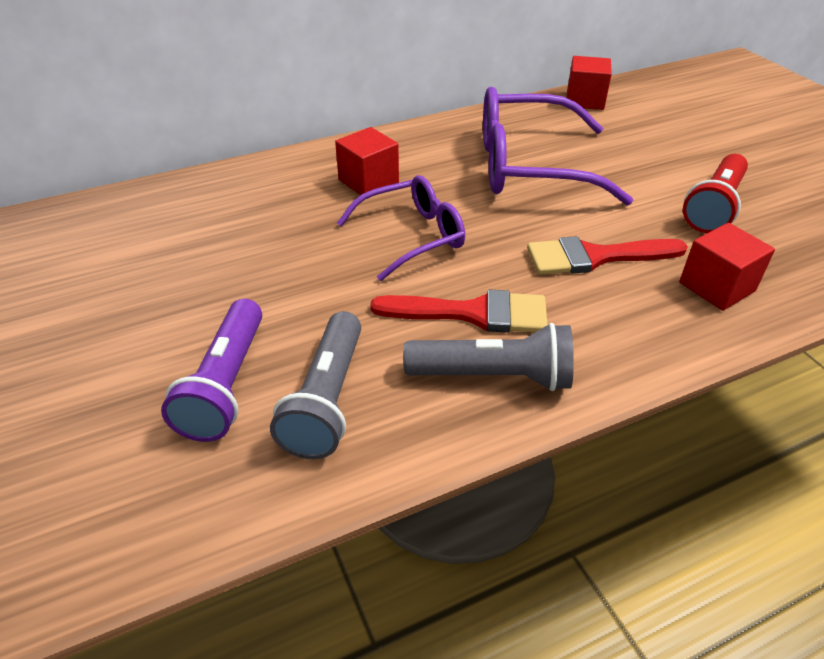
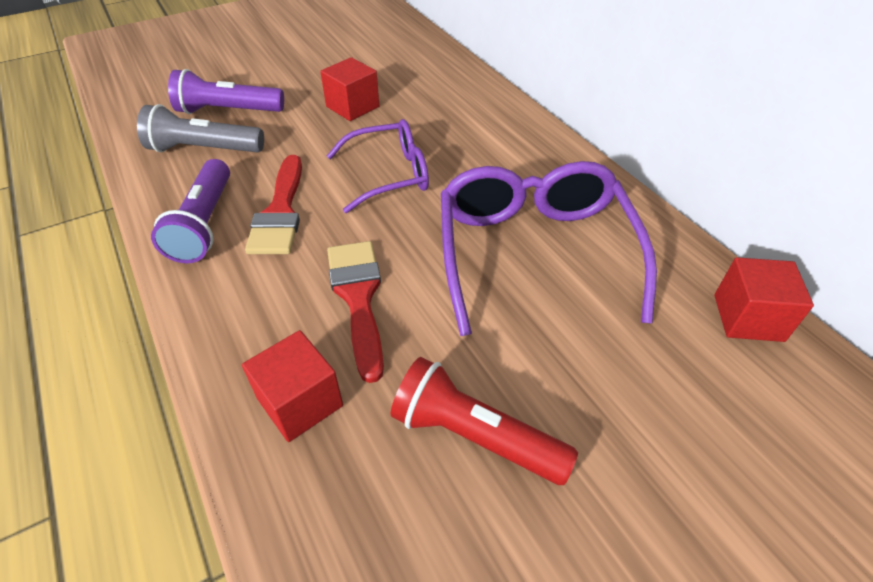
camera: 85 degrees right, 5 degrees up
red cube [335,127,399,195] -> red cube moved to [320,57,379,121]
purple glasses [337,175,465,281] -> purple glasses turned 75 degrees counterclockwise [327,119,429,213]
grey flashlight [403,323,574,391] -> purple flashlight [151,159,230,263]

